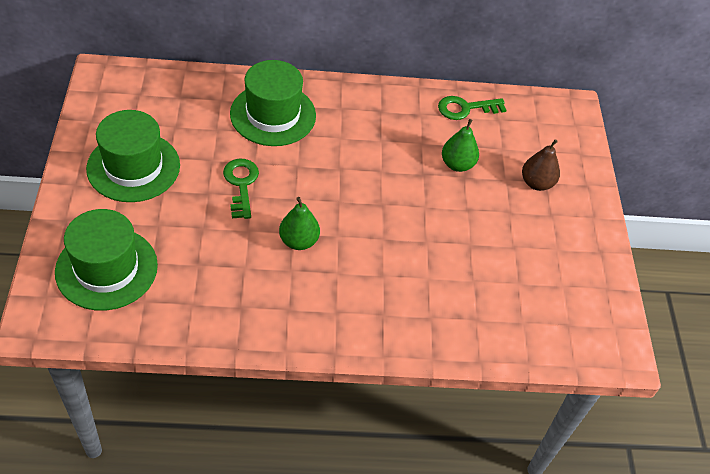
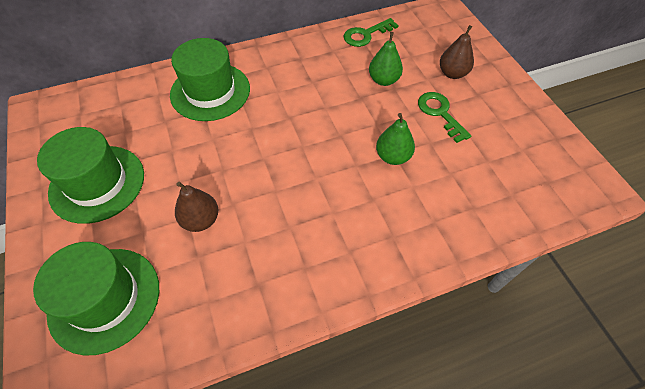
camera: 15 degrees left, 5 degrees up
green key [223,159,259,219] -> green key moved to [418,92,471,143]
green pear [279,197,320,250] -> green pear moved to [376,113,415,165]
none -> brown pear [175,182,218,232]

